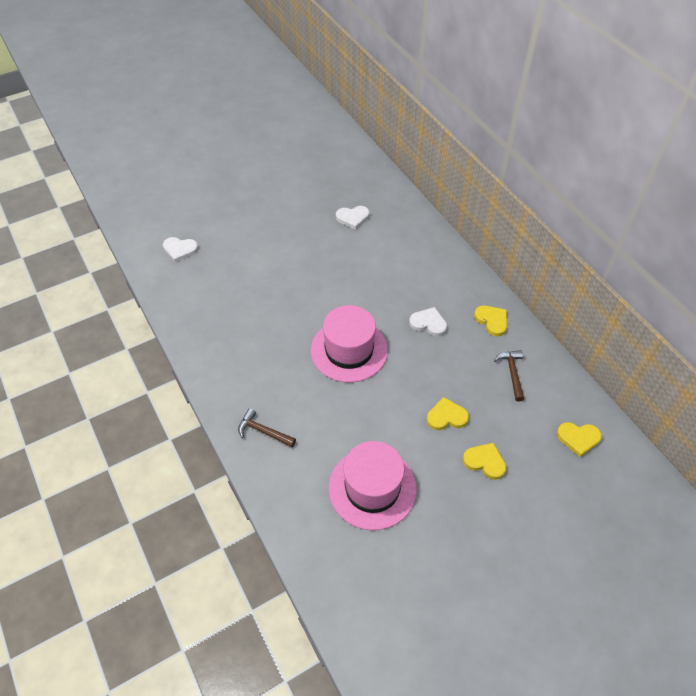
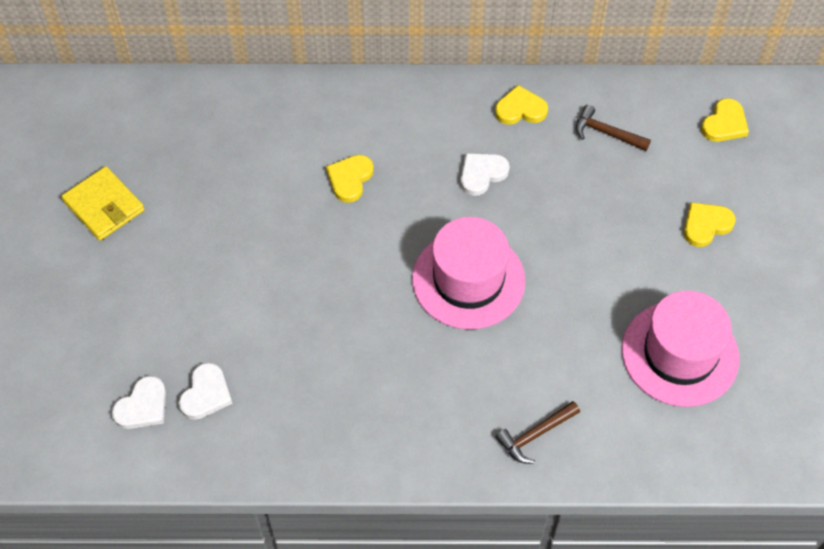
camera: 60 degrees left, 5 degrees up
white heart [336,206,369,230] -> white heart moved to [179,363,233,420]
yellow heart [427,397,469,430] -> yellow heart moved to [326,155,374,203]
none -> yellow wallet [61,166,144,241]

